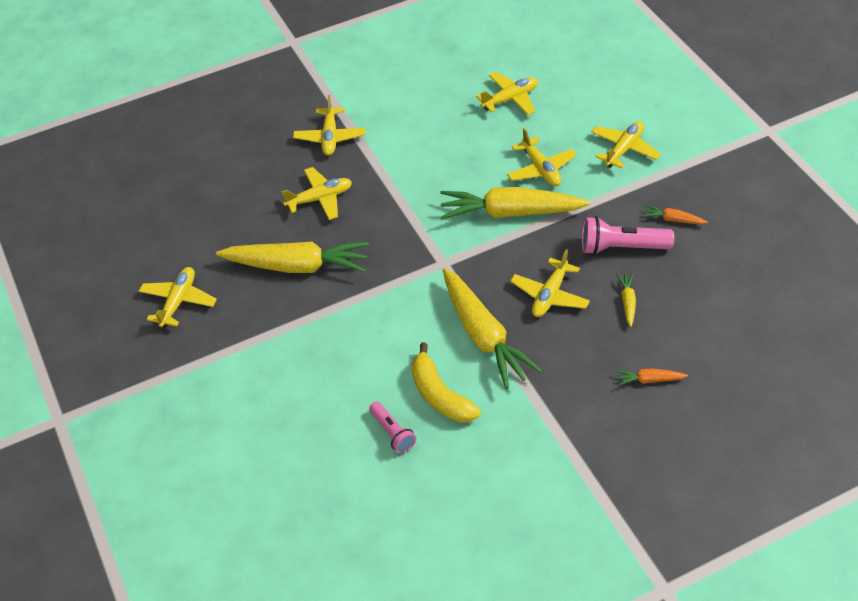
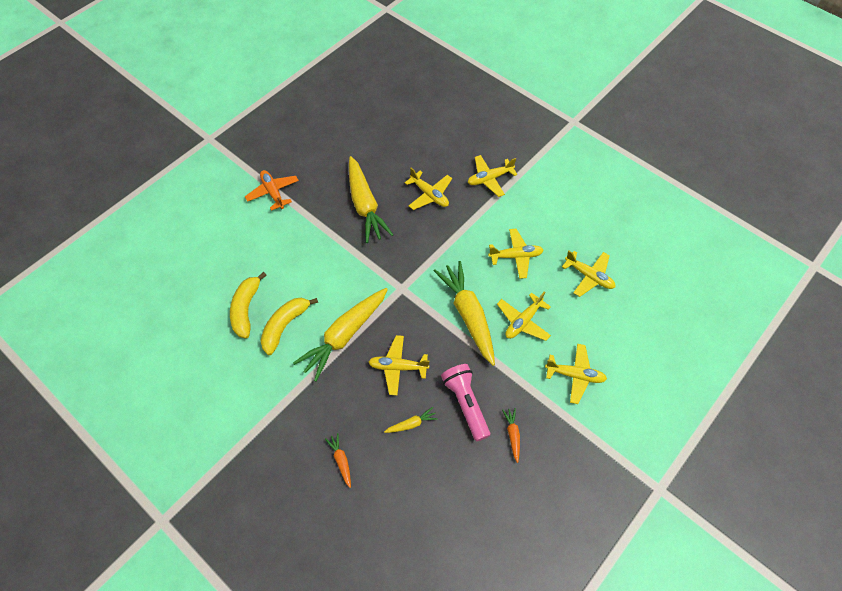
camera: 65 degrees right, 10 degrees up
yellow plane [139,267,217,327] -> yellow plane moved to [488,229,544,279]
pink flashlight [369,402,416,453] -> yellow banana [230,272,267,339]
none -> orange plane [245,170,299,211]

